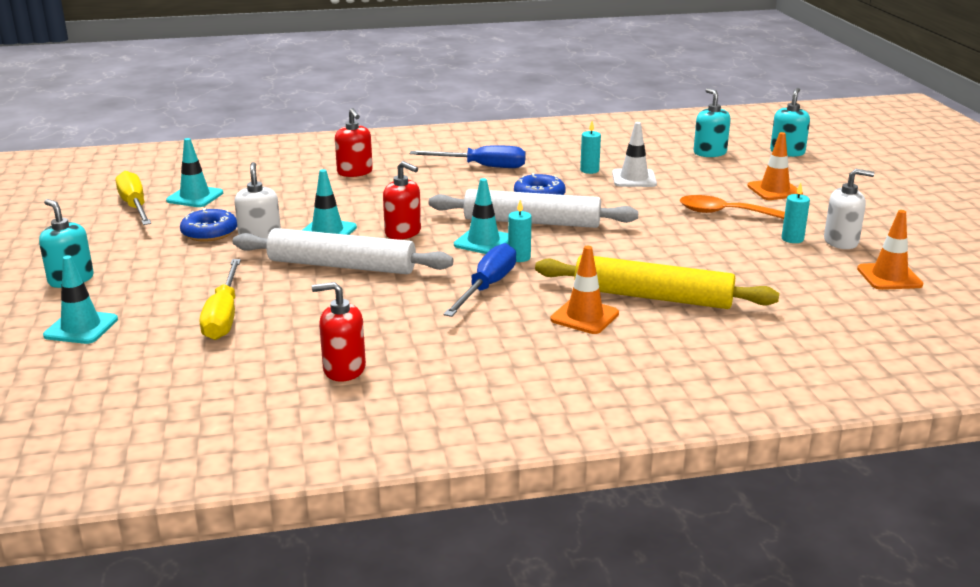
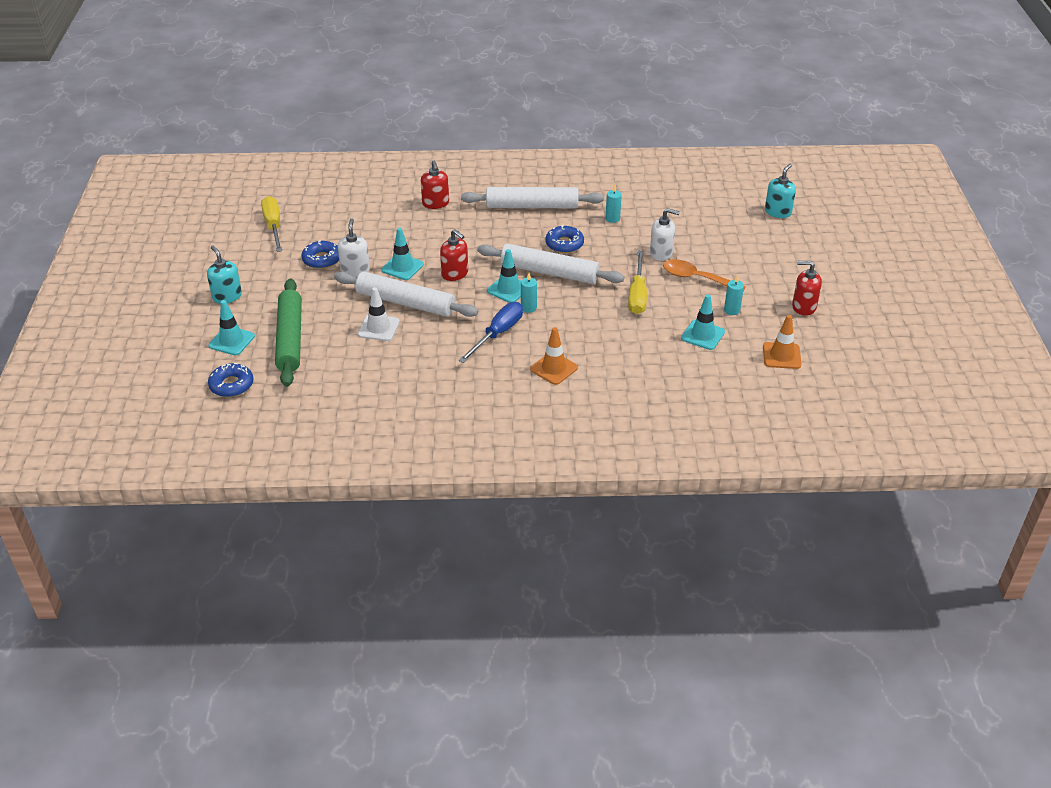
camera: 10 degrees right, 15 degrees up
turquoise traffic cone [166,138,223,207] -> turquoise traffic cone moved to [681,294,725,350]
yellow screwdriver [200,259,241,340] -> yellow screwdriver moved to [628,251,647,314]
red soap dispenser [312,282,366,382] -> red soap dispenser moved to [792,261,822,316]
blue screwdriver [410,145,526,168] -> white rolling pin [461,187,604,208]
yellow rolling pin [535,255,779,309] -> none
white traffic cone [612,122,657,187] -> white traffic cone moved to [358,287,400,341]
turquoise soap dispenser [693,88,731,157] -> none
orange traffic cone [747,132,803,200] -> none
white soap dispenser [824,169,874,249] -> white soap dispenser moved to [650,208,680,261]
none -> blue donut [208,363,253,397]
none -> green rolling pin [275,278,302,387]

